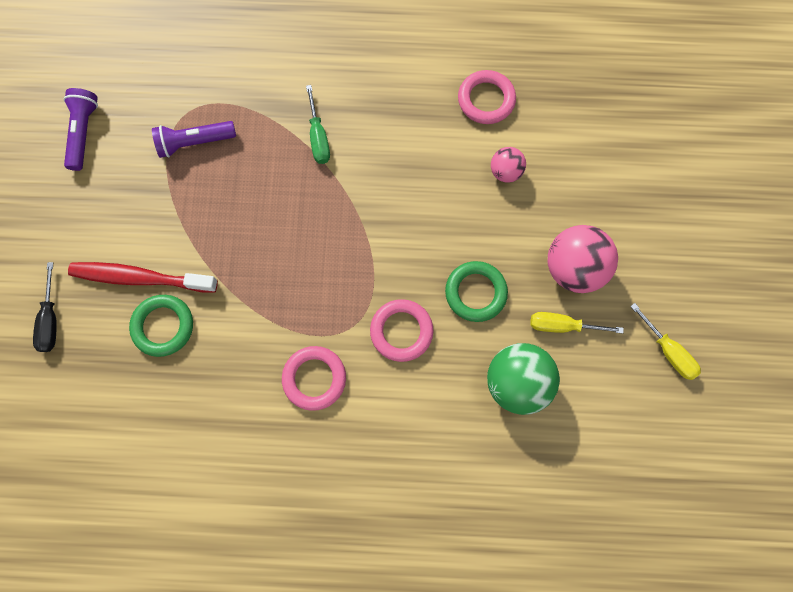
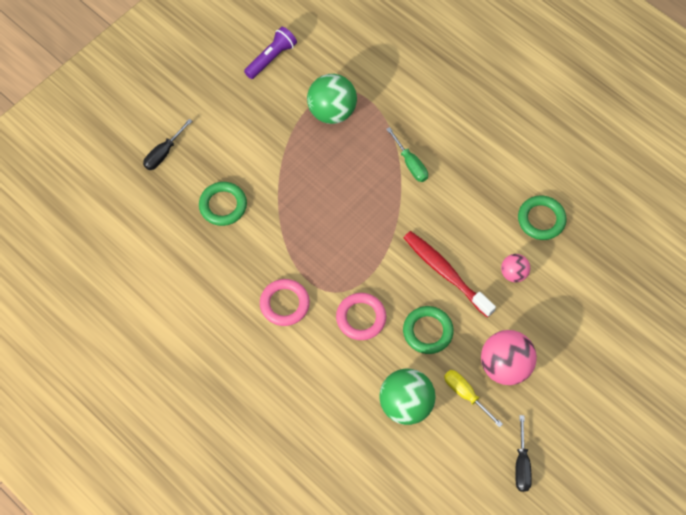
camera: 40 degrees right, 10 degrees down
red toothbrush [68,262,218,293] -> red toothbrush moved to [404,231,496,318]
purple flashlight [152,121,236,158] -> green ball [307,74,357,124]
green screwdriver [306,85,330,164] -> green screwdriver turned 60 degrees counterclockwise [386,127,428,182]
pink ring [458,70,516,124] -> green ring [518,196,566,240]
yellow screwdriver [630,303,701,380] -> black screwdriver [515,415,532,492]

